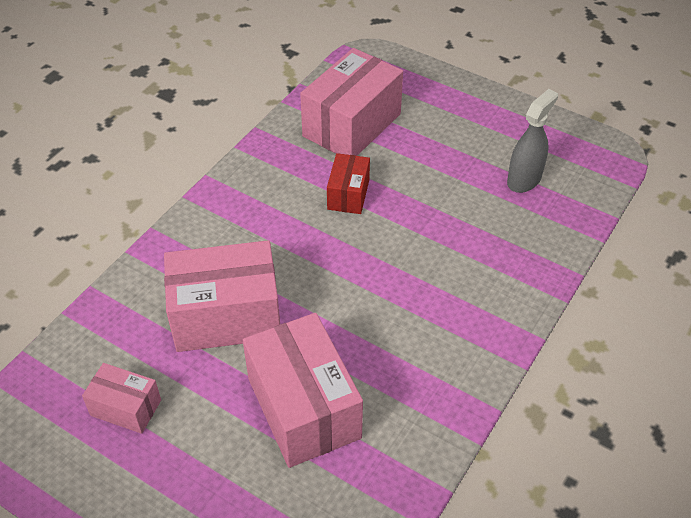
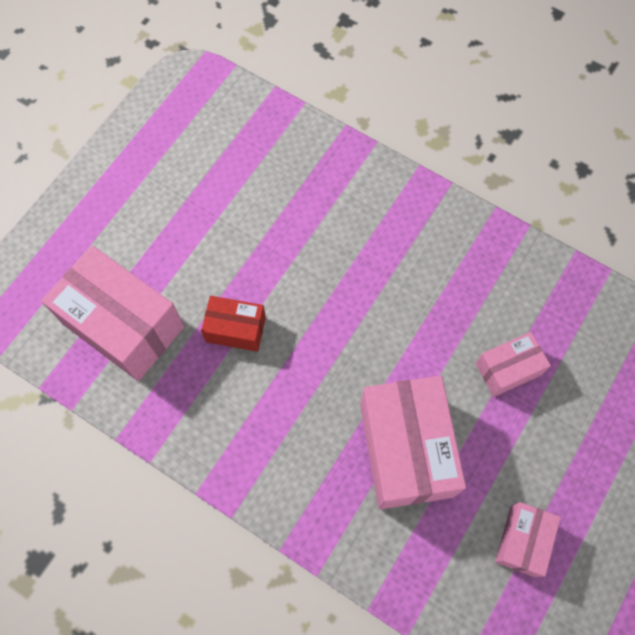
camera: 90 degrees left, 20 degrees up
pink box [243,313,363,468] -> pink box [475,332,551,397], size x0.53
grey spray bottle [507,89,558,193] -> none

